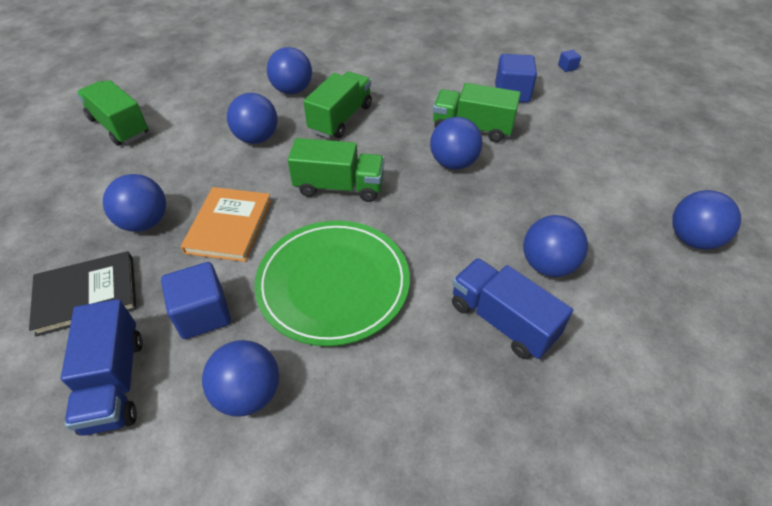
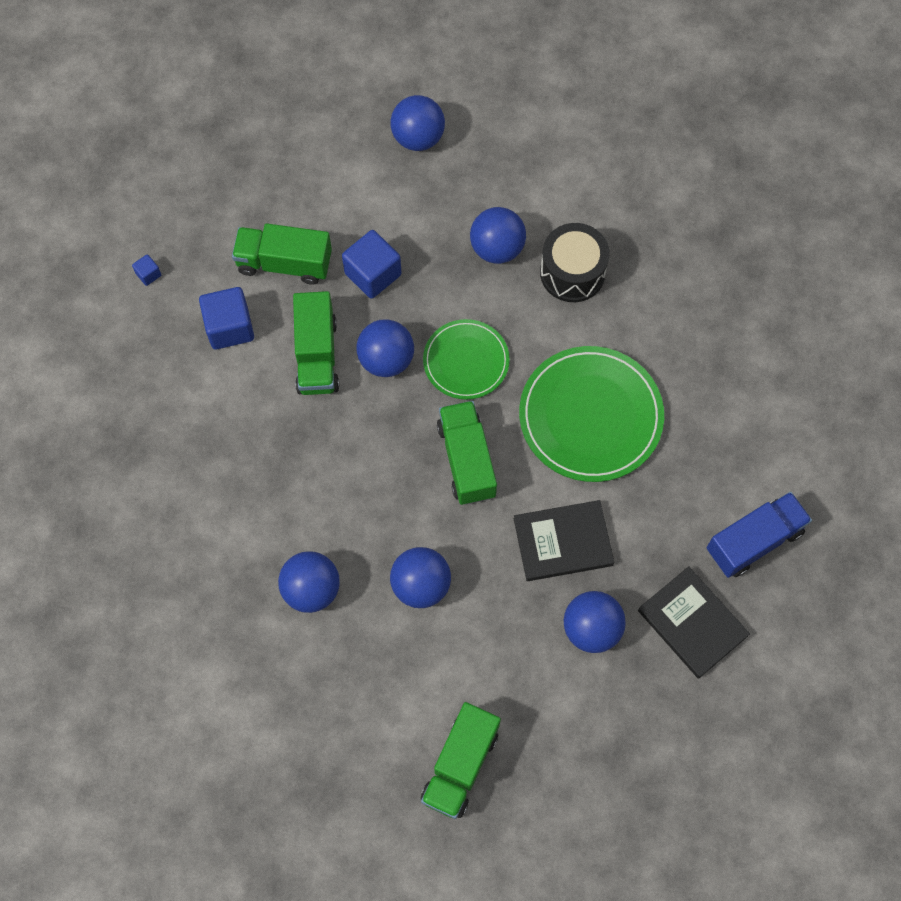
camera: 110 degrees left, 20 degrees up
blue cube [161,262,231,339] -> blue cube moved to [342,230,402,299]
orange book [181,187,272,262] -> black book [514,500,614,581]
blue ball [202,340,279,417] -> none
green truck [303,72,372,138] -> green truck moved to [232,223,332,285]
blue truck [452,258,573,359] -> black drum [540,223,610,302]
none -> green plate [423,319,510,399]

